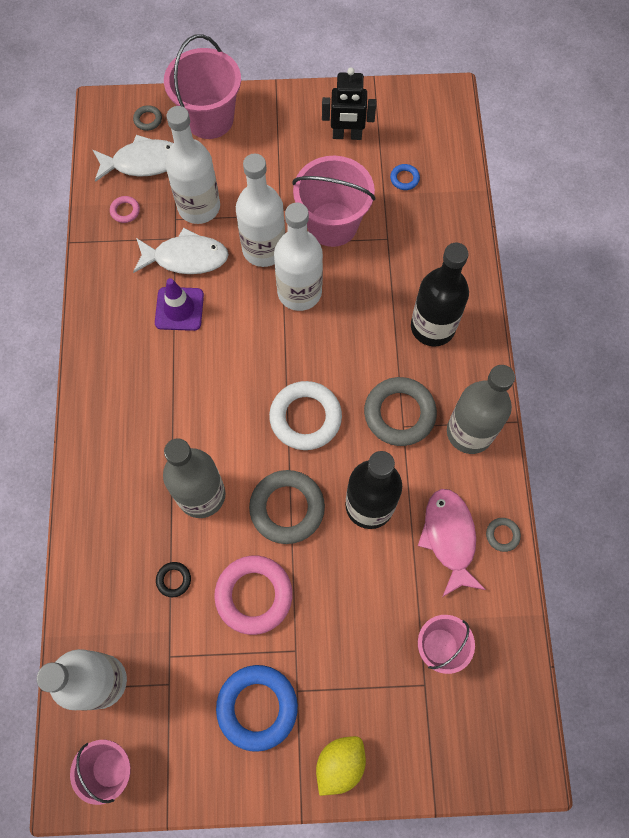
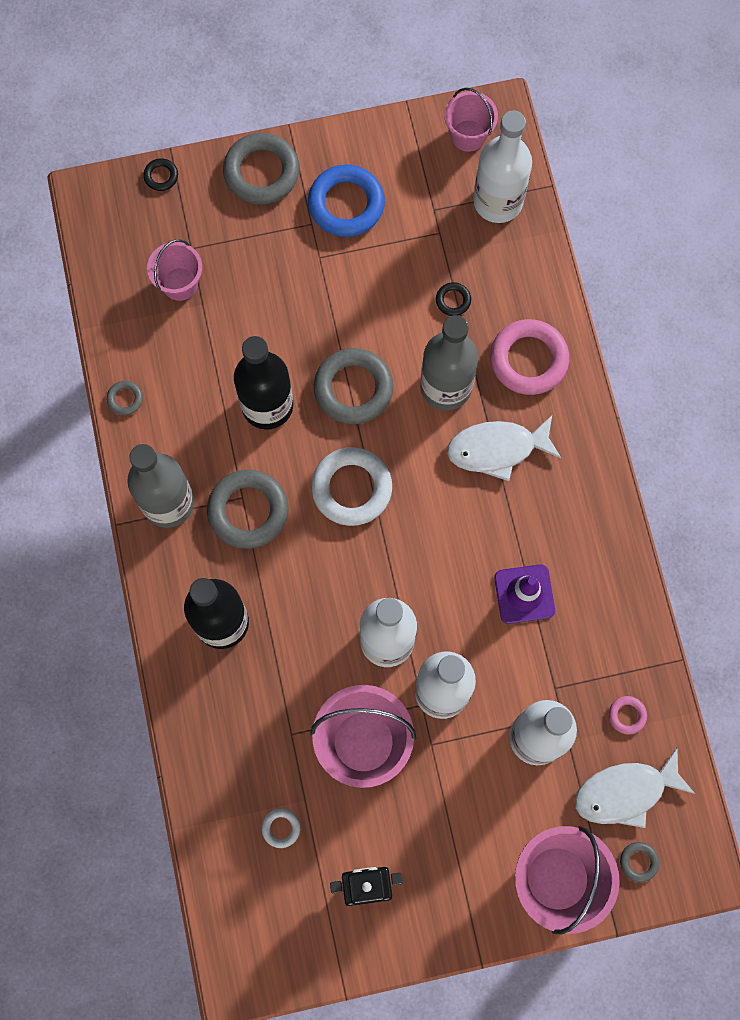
camera: 170 degrees right, 5 degrees up
white fish [133,228,229,274] -> white fish moved to [447,415,561,481]
pink ring [214,556,293,635] -> pink ring moved to [490,319,569,395]
yellow lemon [316,736,366,796] -> grey ring [223,133,300,205]
blue ring [390,164,420,190] -> white ring [261,808,300,848]
pink fish [418,489,486,597] -> none
none -> black ring [143,158,178,191]

